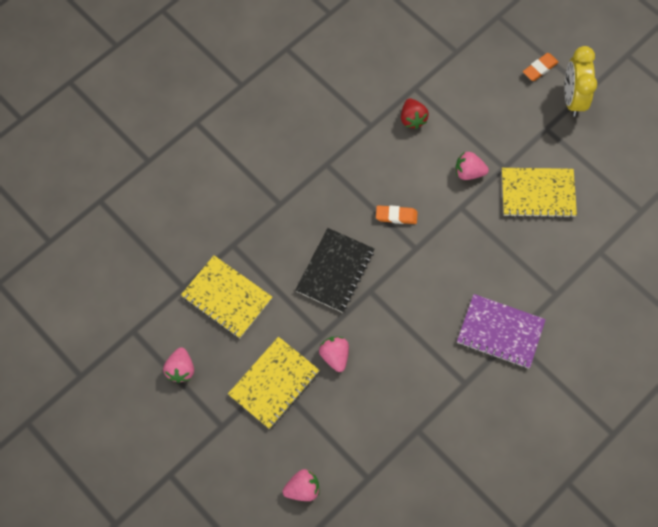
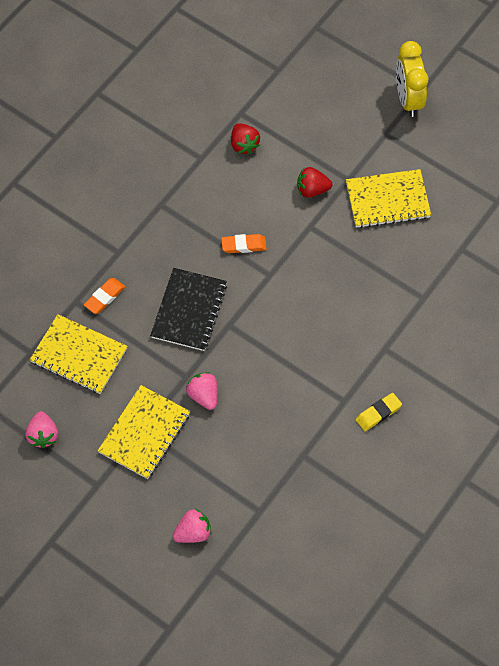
camera: 10 degrees left, 5 degrees down
pink strawberry [456,152,489,180] -> red strawberry [297,167,332,198]
purple notebook [457,294,546,369] -> none
orange eraser [523,53,559,81] -> orange eraser moved to [84,278,125,314]
none -> yellow eraser [356,393,402,431]

